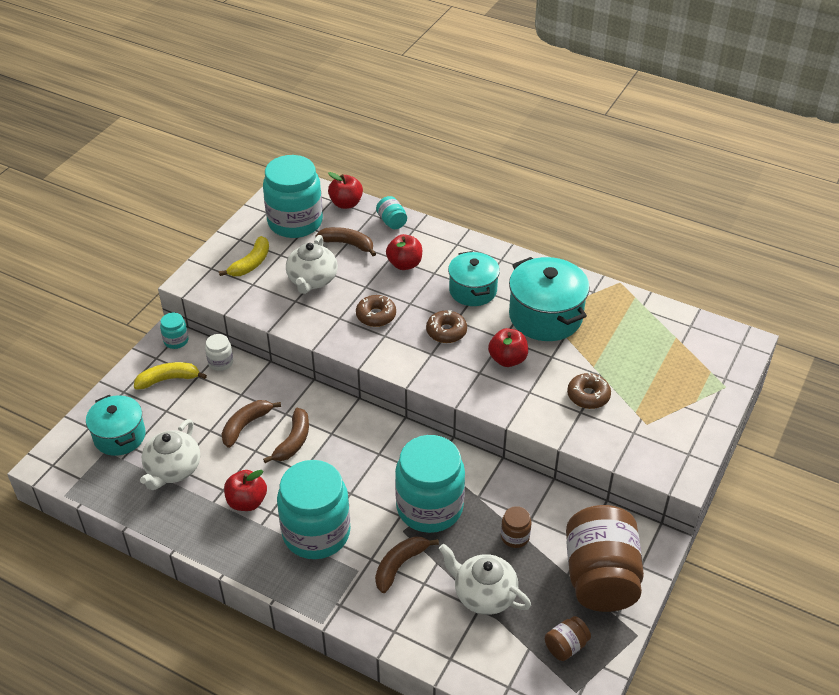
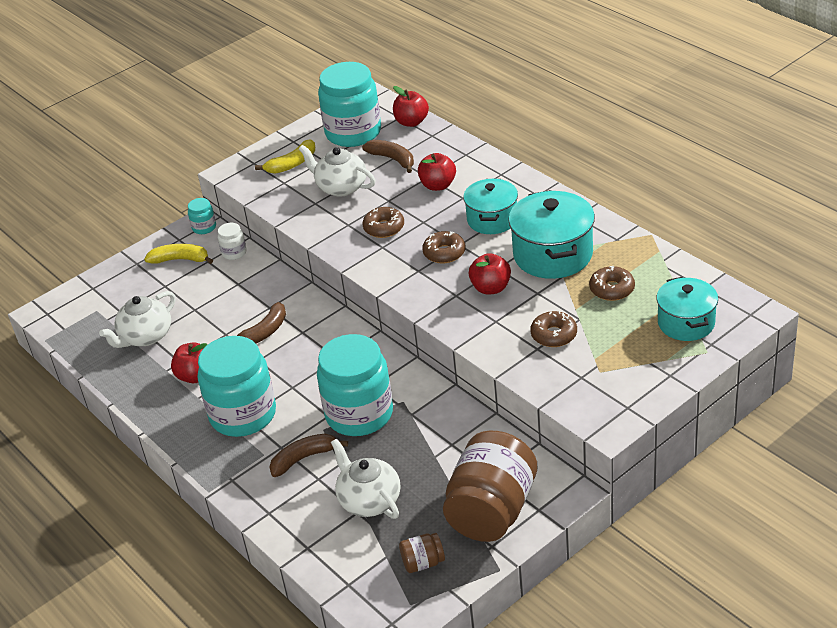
camera: 25 degrees right, 5 degrees down
turquoise pot [86,395,146,456] -> turquoise pot moved to [656,277,718,341]
brown banana [222,400,281,448] -> none
white teapot [286,235,338,294] -> white teapot turned 90 degrees clockwise [299,145,375,197]
turquoise jar [376,196,407,229] -> none
brown jar [501,506,532,548] -> none
none -> brown donut [589,266,635,301]

